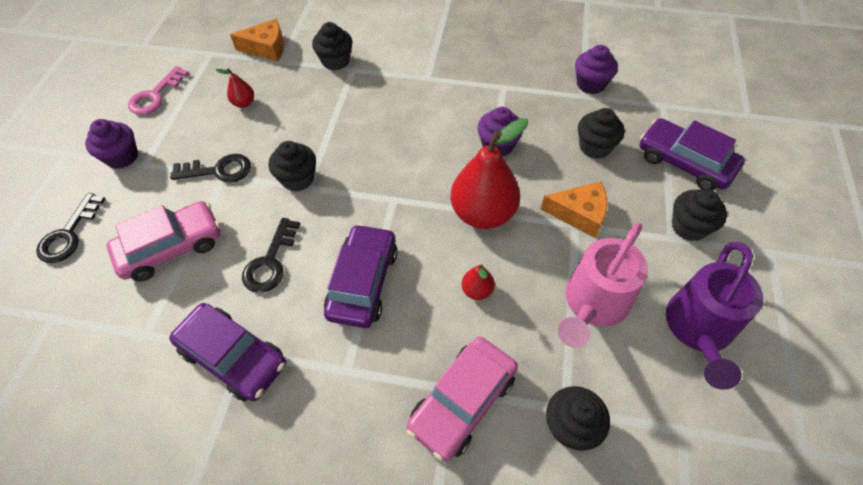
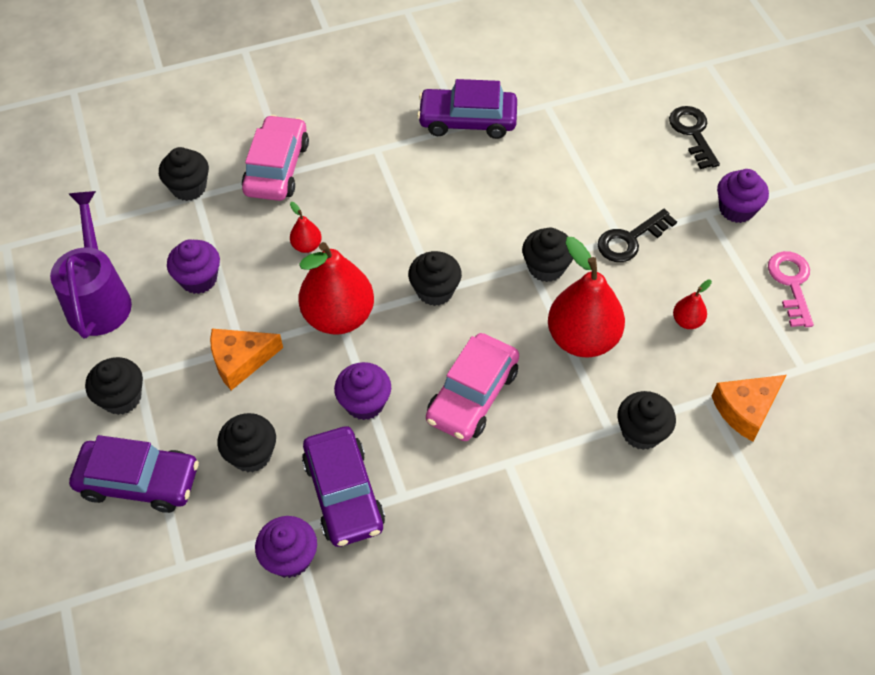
camera: 150 degrees right, 0 degrees up
pink car [106,201,220,282] -> pink car moved to [426,333,519,441]
black key [242,218,300,293] -> none
purple car [324,224,398,328] -> purple car moved to [302,426,385,547]
pink watering can [558,222,648,348] -> purple cupcake [167,240,220,294]
none -> black cupcake [408,251,462,306]
none -> red pear [548,237,625,357]

